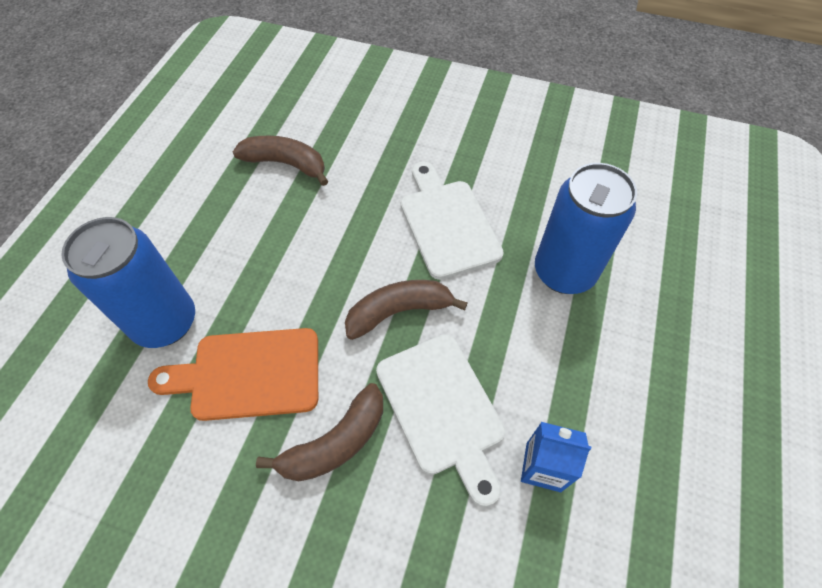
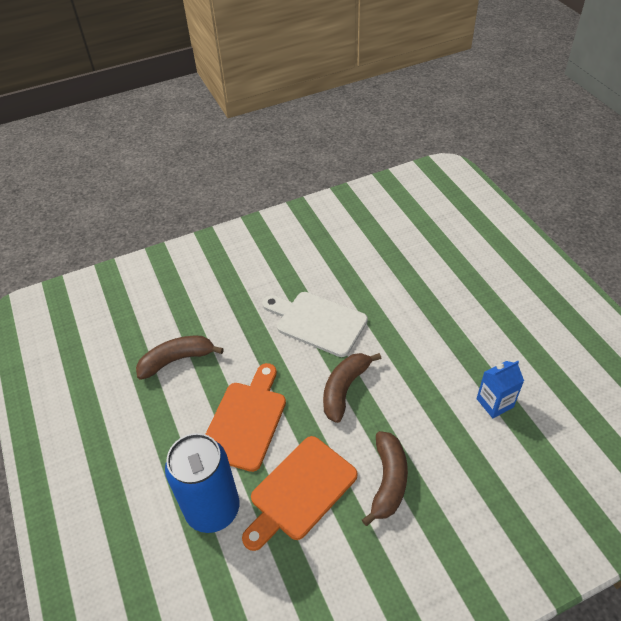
camera: 40 degrees left, 10 degrees down
white cutting board [376,334,505,507] -> none
blue can [535,163,637,294] -> none
none -> orange cutting board [205,363,286,472]

